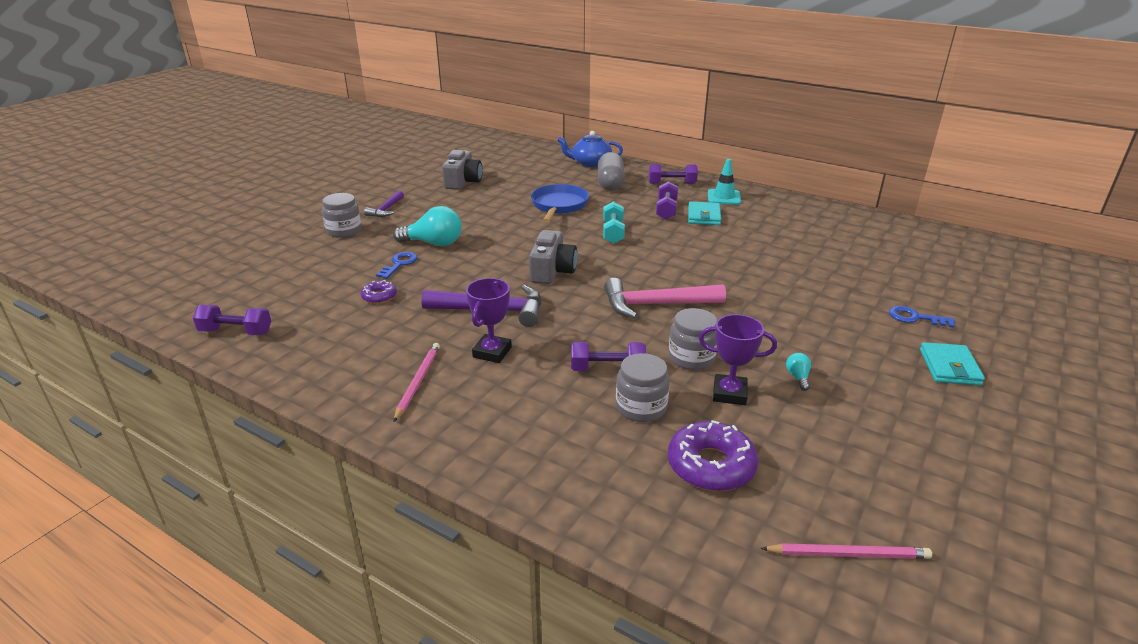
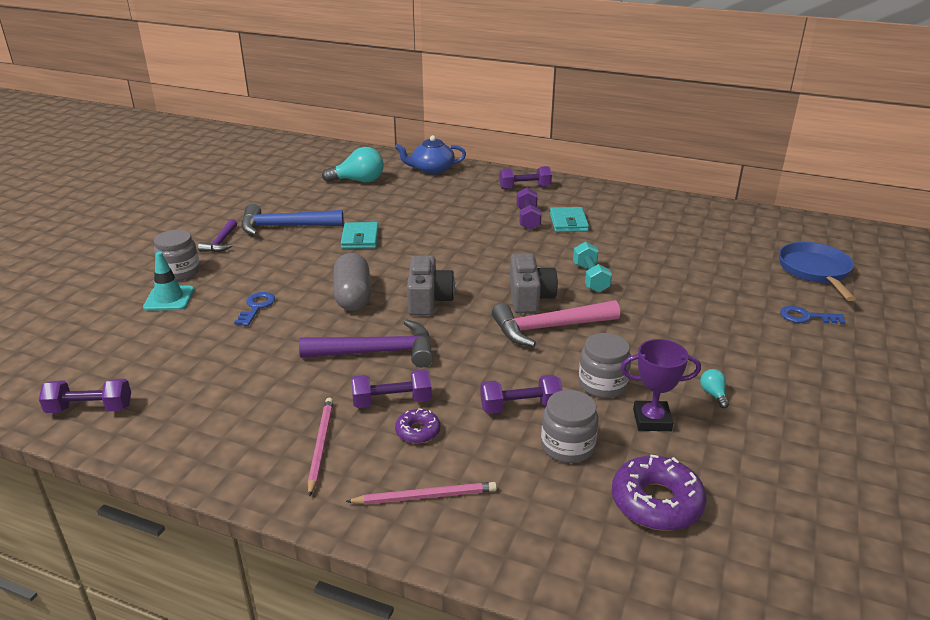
camera: 10 degrees left, 0 degrees up
purple donut [361,280,397,304] -> purple donut moved to [395,408,441,443]
turquoise light bulb [393,206,462,246] -> turquoise light bulb moved to [322,147,384,182]
grey camera [442,150,482,190] -> grey camera moved to [510,254,558,313]
purple trophy [466,278,512,363] -> purple dumbbell [351,369,432,408]
blue pan [531,184,589,223] -> blue pan moved to [779,242,856,301]
grey capsule [598,152,625,191] -> grey capsule moved to [333,253,371,311]
turquoise dumbbell [603,201,625,244] -> turquoise dumbbell moved to [573,242,612,293]
turquoise traffic cone [708,159,741,205] -> turquoise traffic cone moved to [143,252,194,311]
pink pencil [760,543,932,559] -> pink pencil moved to [345,482,497,504]
turquoise wallet [920,342,985,386] -> turquoise wallet moved to [341,222,379,249]
none -> blue hammer [241,204,344,236]

